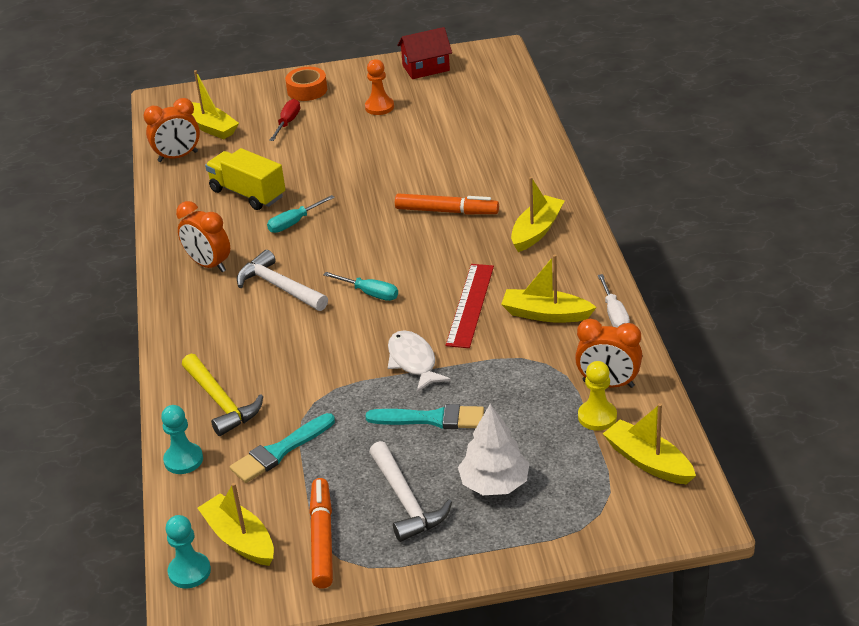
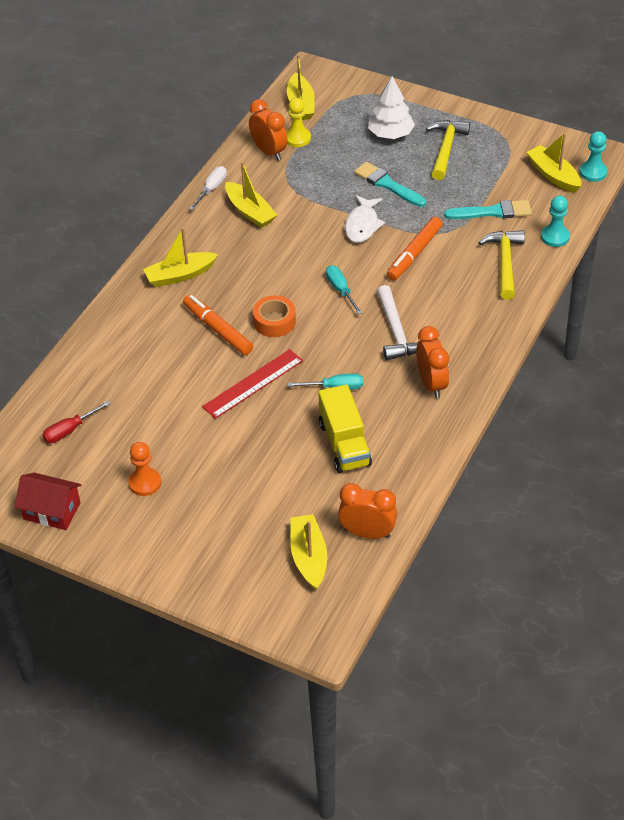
camera: 145 degrees left, 10 degrees up
yellow boat [197,483,274,566] -> yellow boat turned 150 degrees clockwise [526,133,581,193]
red screwdriver [269,99,300,141] -> red screwdriver moved to [42,401,111,443]
orange tape [285,67,327,101] -> orange tape moved to [253,295,296,337]
orange marker [309,478,333,588] -> orange marker moved to [387,217,443,280]
white hammer [369,441,452,542] -> yellow hammer [426,120,470,180]
red ruler [446,264,494,348] -> red ruler moved to [202,349,303,419]

